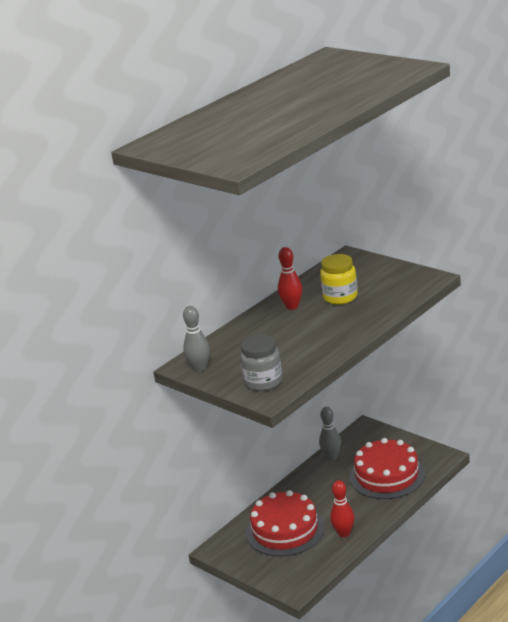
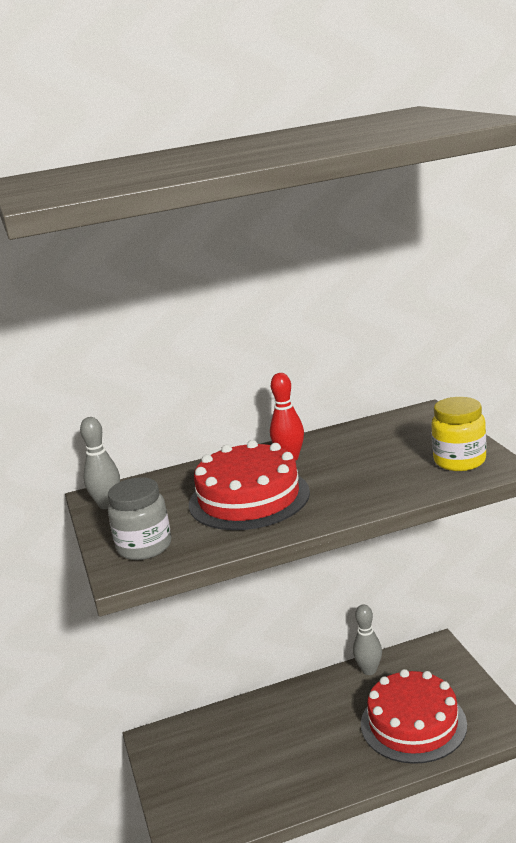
camera: 30 degrees right, 5 degrees down
red cake [246,490,324,557] -> red cake moved to [189,440,310,530]
yellow jar [320,254,358,305] -> yellow jar moved to [431,397,487,471]
red bowling pin [330,480,354,537] -> none

